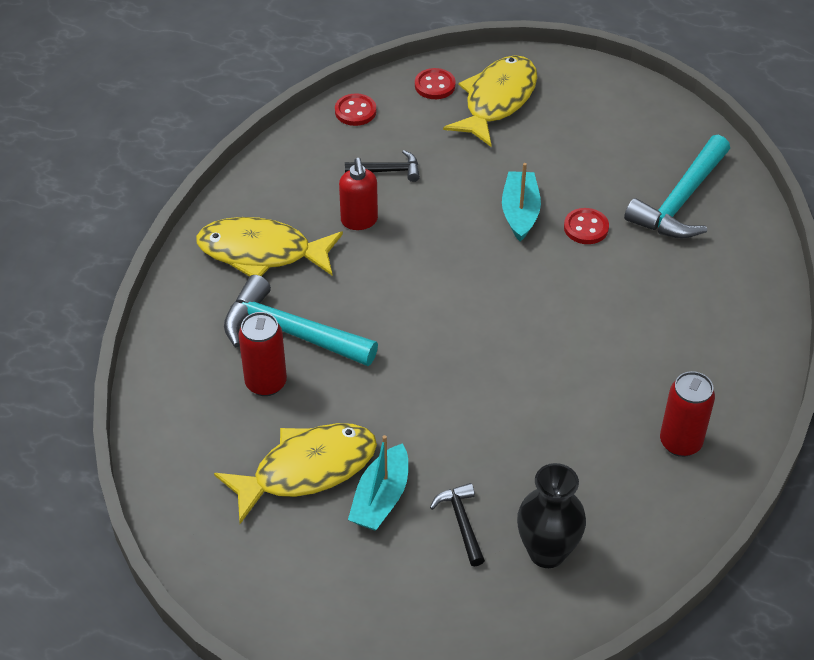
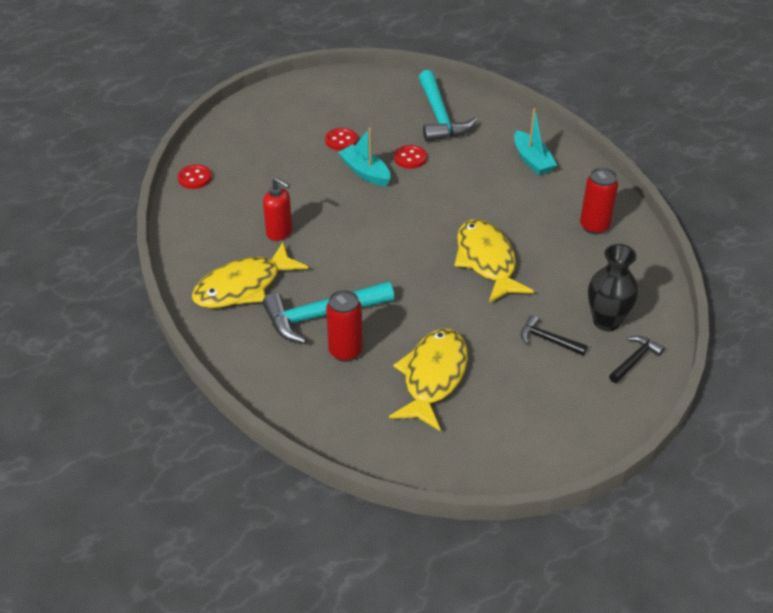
camera: 45 degrees left, 5 degrees down
black hammer [345,150,420,182] -> black hammer moved to [609,336,665,383]
turquoise boat [348,435,408,531] -> turquoise boat moved to [514,108,557,175]
red button [415,68,456,99] -> red button moved to [325,128,357,151]
yellow fish [443,55,537,147] -> yellow fish moved to [454,219,534,303]

